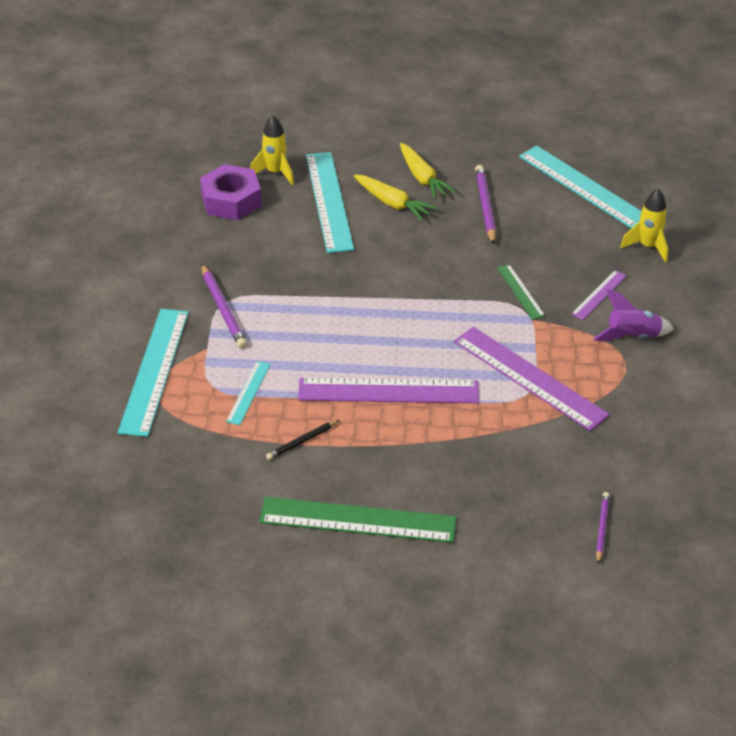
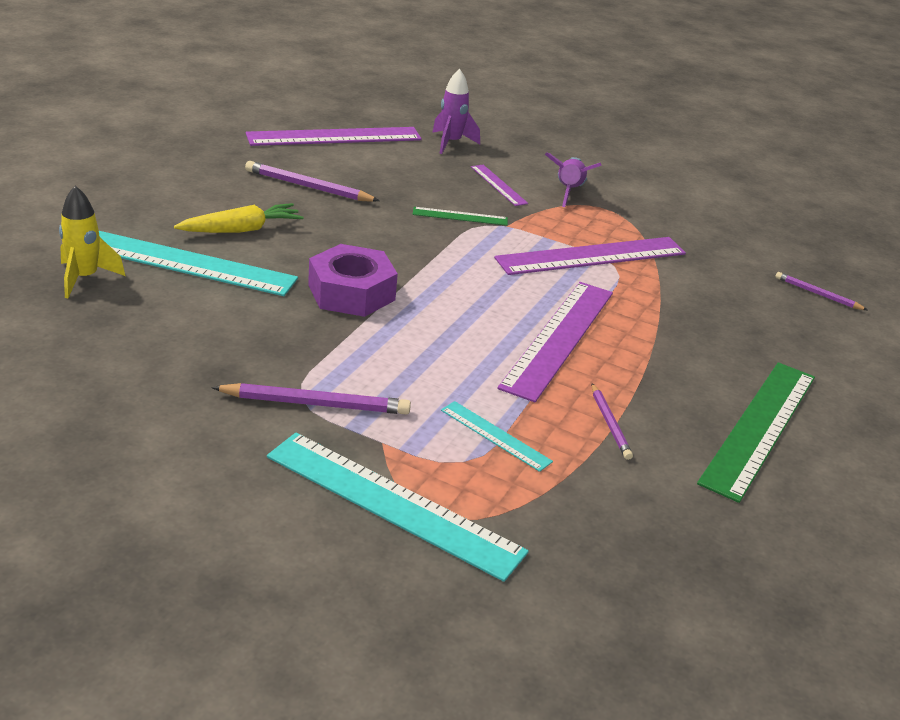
camera: 70 degrees left, 10 degrees down
purple nut [200,164,262,220] -> purple nut moved to [308,244,398,317]
black pencil [266,420,339,460] -> purple pencil [592,383,633,460]
yellow carrot [400,143,456,200] -> none
turquoise ruler [519,146,641,229] -> purple ruler [246,127,422,146]
yellow rocket [620,189,668,263] -> purple rocket [432,69,480,154]

